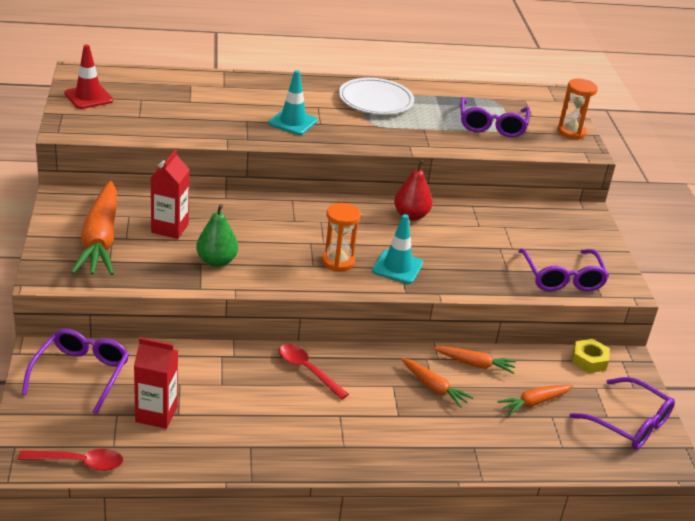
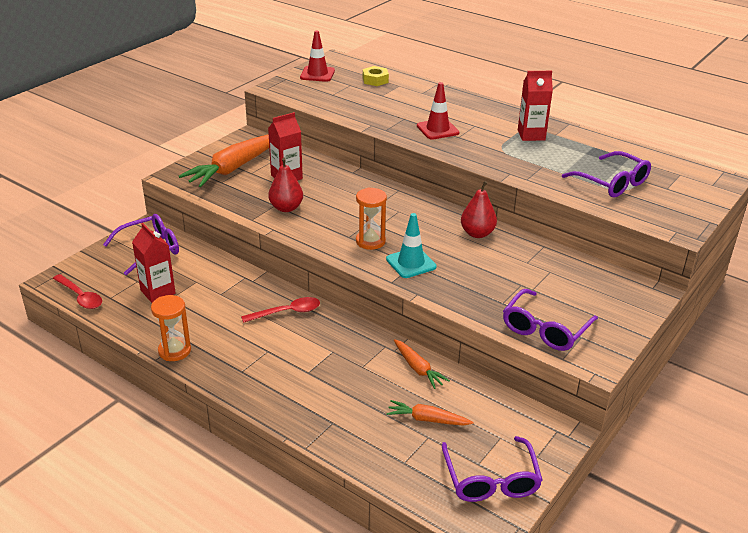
camera: 45 degrees right, 0 degrees up
green pear [196,204,238,267] -> red pear [268,158,303,212]
turquoise traffic cone [269,70,318,135] -> red traffic cone [417,82,460,139]
red spoon [279,344,349,400] -> red spoon turned 75 degrees clockwise [241,297,320,323]
white plate [339,78,414,115] -> red carton [518,71,553,141]
orange carrot [401,358,473,408] -> none
purple glasses [460,97,530,137] -> purple glasses turned 90 degrees counterclockwise [562,151,651,198]
orange hourglass [557,79,598,139] -> orange hourglass moved to [151,295,191,361]
yellow nut [572,339,609,373] -> yellow nut moved to [363,66,389,86]

